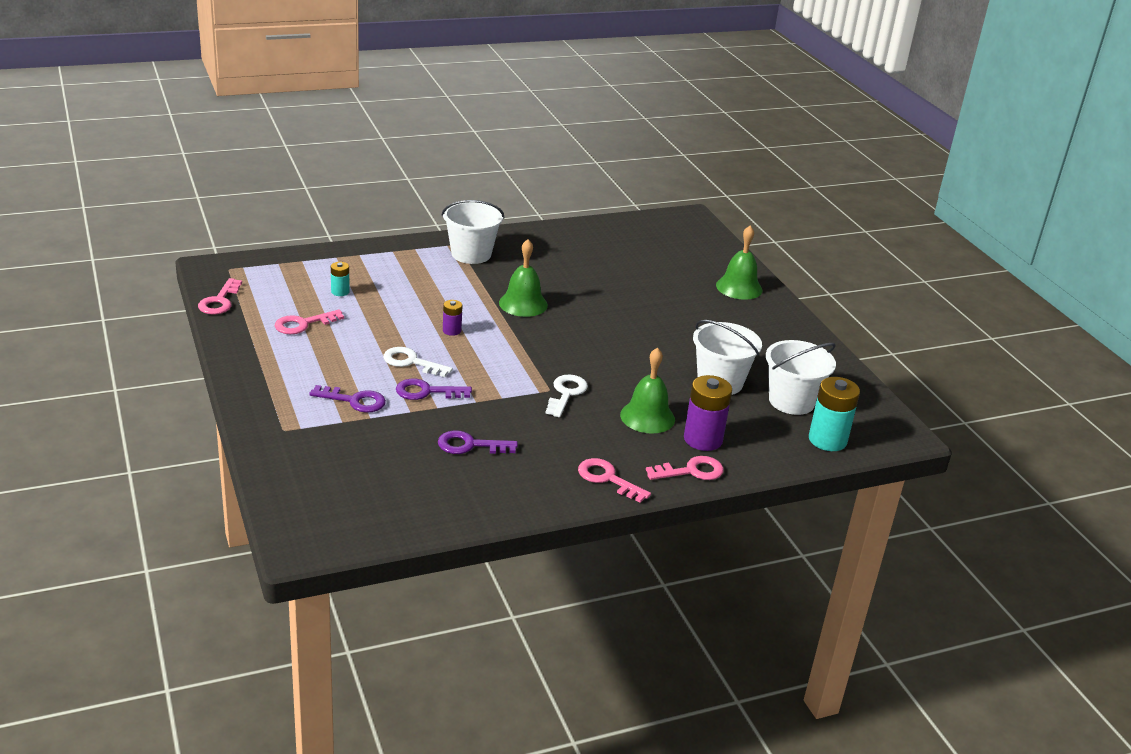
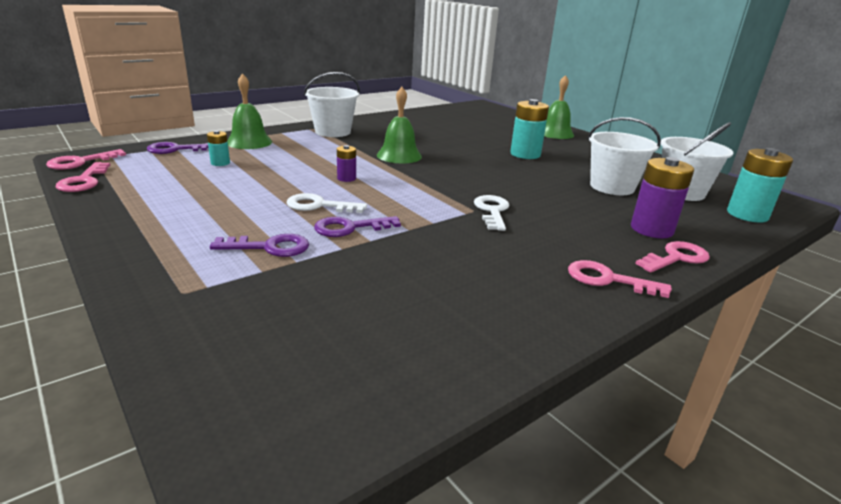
camera: 15 degrees left, 5 degrees down
pink key [275,310,344,334] -> pink key moved to [46,149,126,170]
purple key [438,430,518,454] -> purple key moved to [147,142,209,154]
green bell [620,347,675,434] -> green bell moved to [227,73,272,149]
none -> turquoise battery [510,99,549,159]

